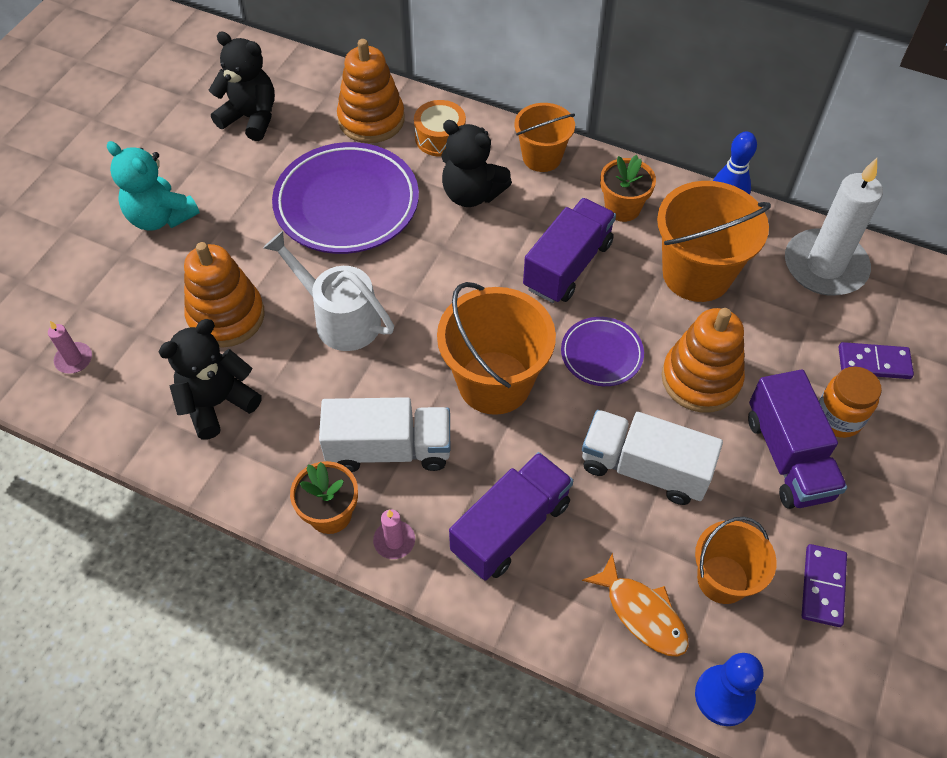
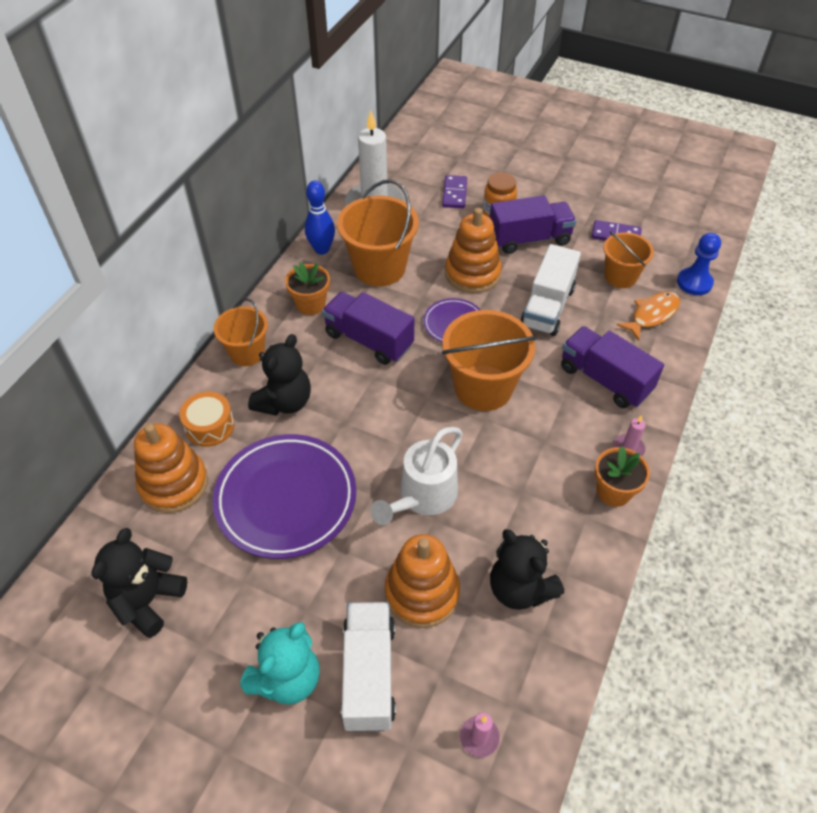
camera: 90 degrees left, 5 degrees down
white truck [319,397,450,472] -> white truck moved to [341,602,396,732]

